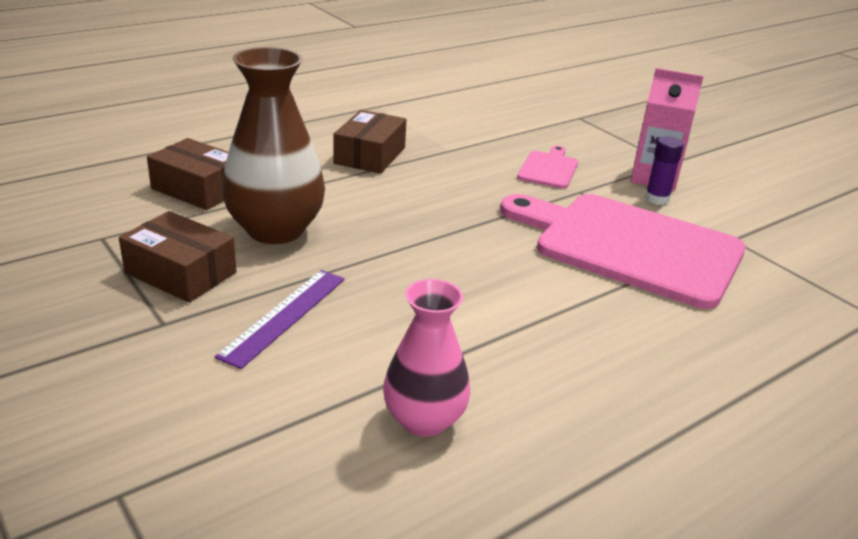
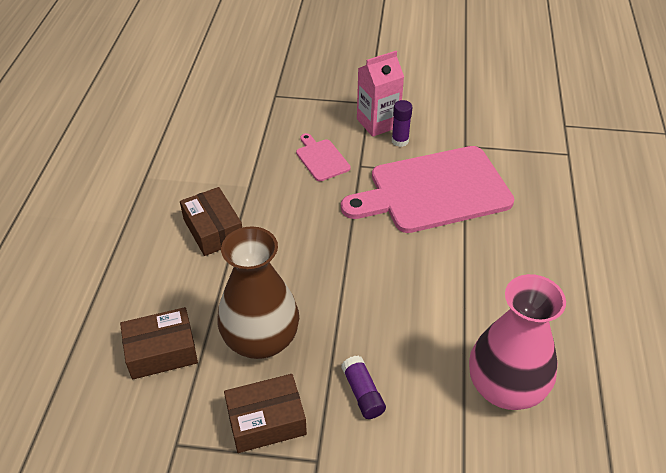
camera: 45 degrees left, 15 degrees up
purple ruler [215,270,345,369] -> purple glue stick [341,355,386,419]
pink vase [383,279,471,437] -> pink vase [469,274,566,410], size x1.57

